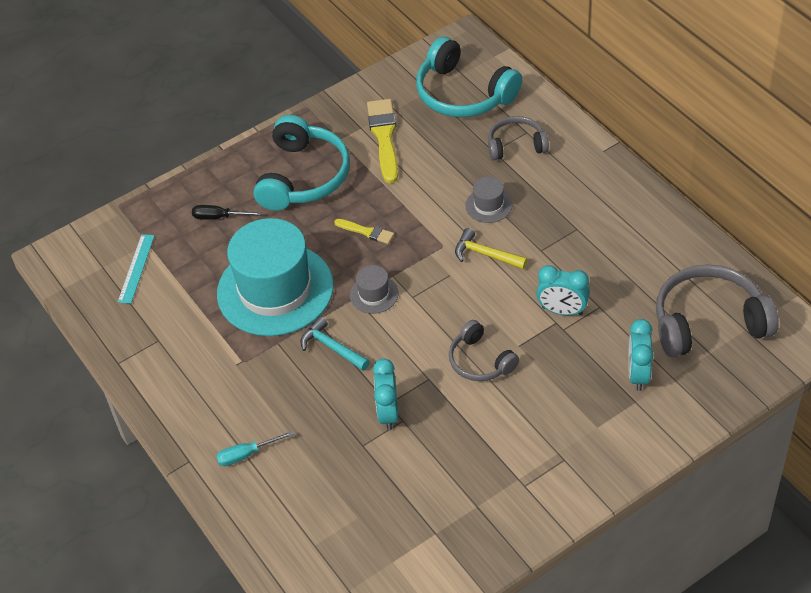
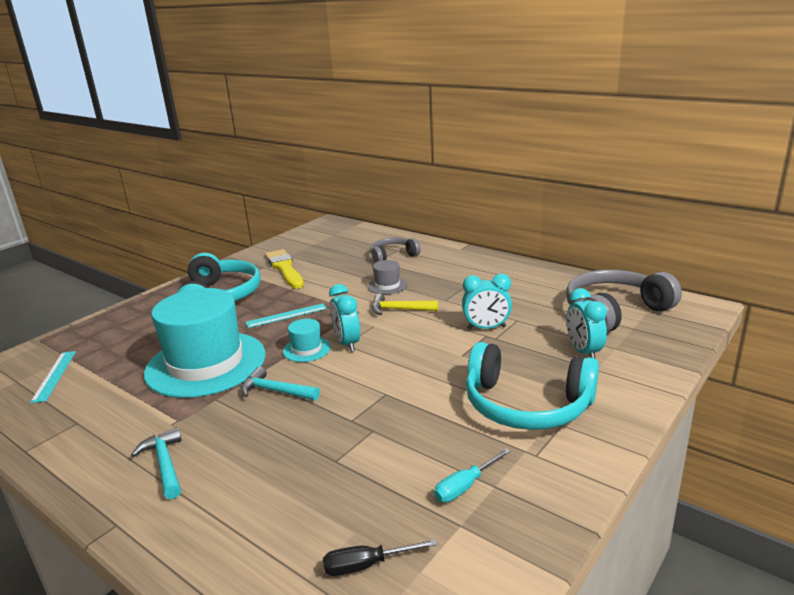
camera: 20 degrees left, 25 degrees down
black screwdriver [192,205,261,219] -> black screwdriver moved to [323,539,437,576]
turquoise screwdriver [216,431,293,466] -> turquoise screwdriver moved to [434,448,511,502]
yellow brush [334,219,394,244] -> turquoise ruler [245,303,327,328]
grey hat [350,265,399,314] -> turquoise hat [283,319,331,362]
turquoise clock [373,358,398,430] -> turquoise clock moved to [329,284,360,352]
turquoise headphones [416,36,522,117] -> turquoise headphones moved to [466,342,599,430]
grey headphones [449,320,519,381] -> none
none -> turquoise hammer [131,427,182,499]

